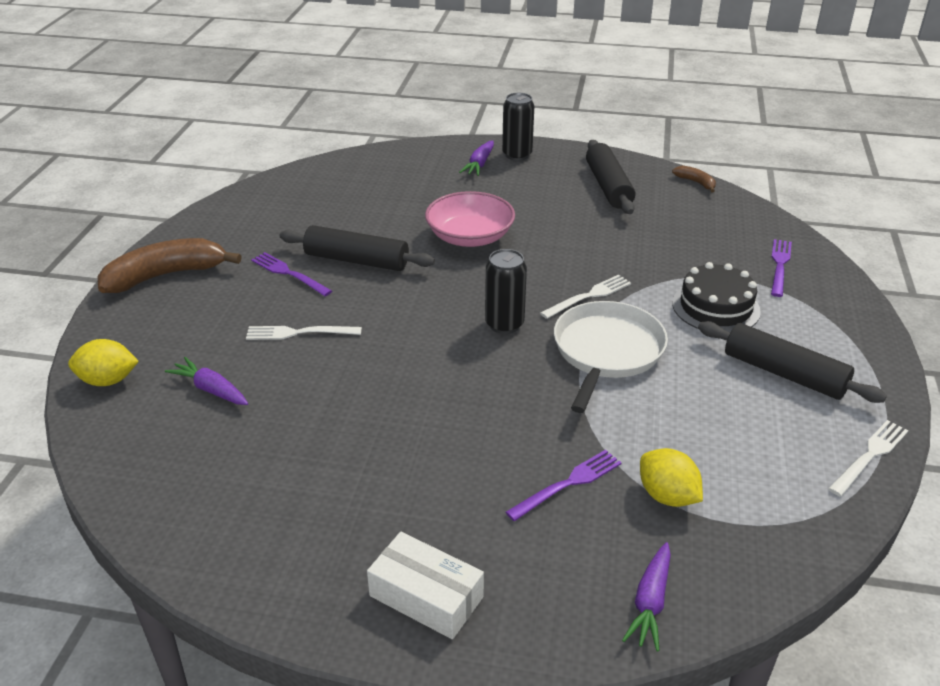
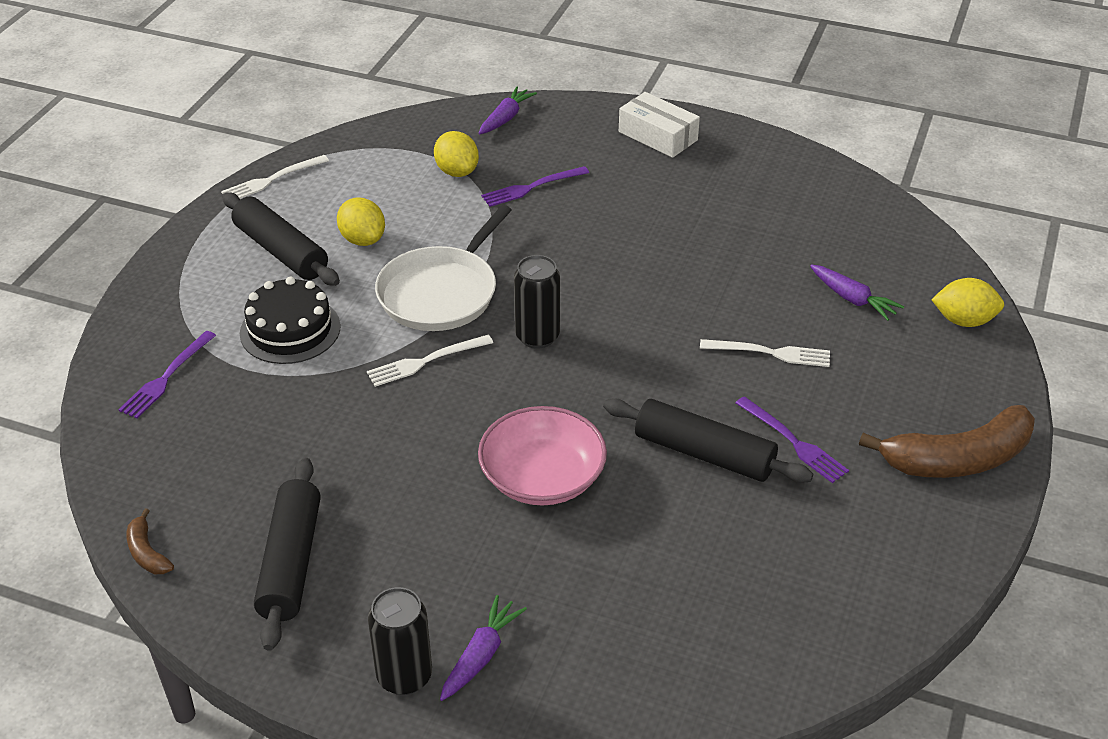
camera: 170 degrees left, 5 degrees up
none -> yellow lemon [337,197,385,246]

